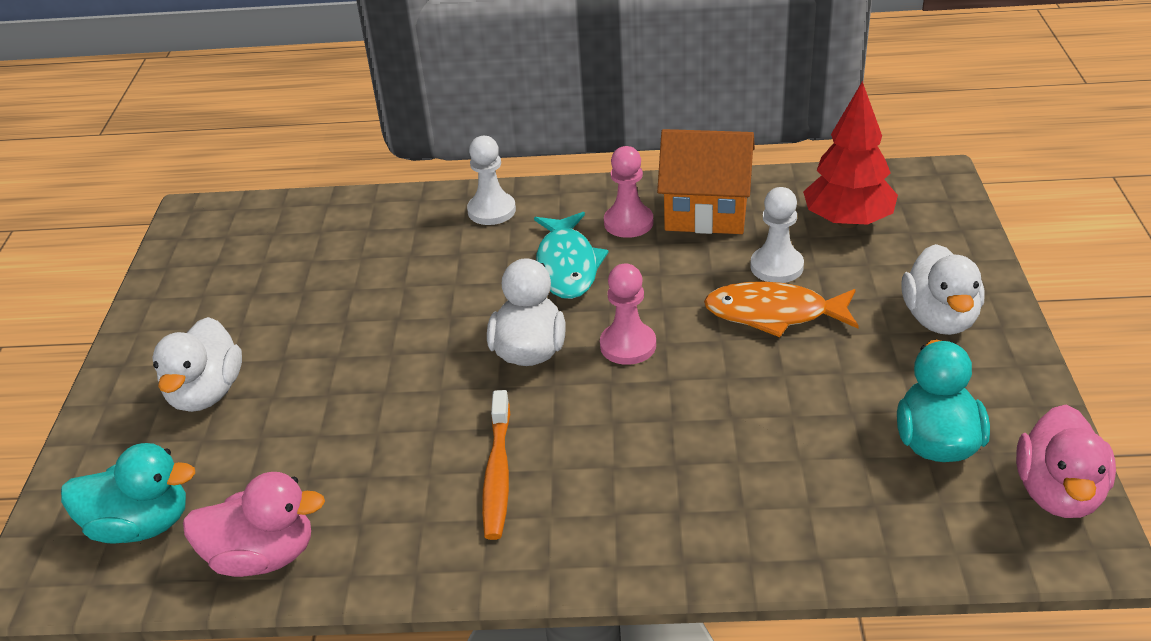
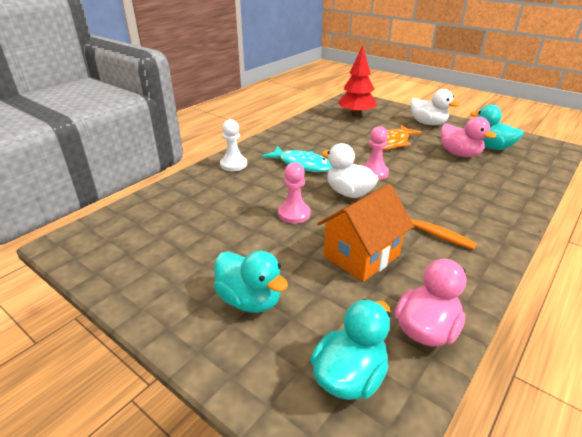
camera: 55 degrees left, 5 degrees down
white duck [152,317,242,412] -> turquoise duck [214,251,288,313]
pink pawn [604,146,653,238] -> pink pawn moved to [278,162,310,224]
orange house [657,129,755,234] -> orange house moved to [317,184,414,282]
white pawn [750,187,804,283] -> none
pink duck [1016,405,1116,518] -> pink duck moved to [441,117,497,157]

